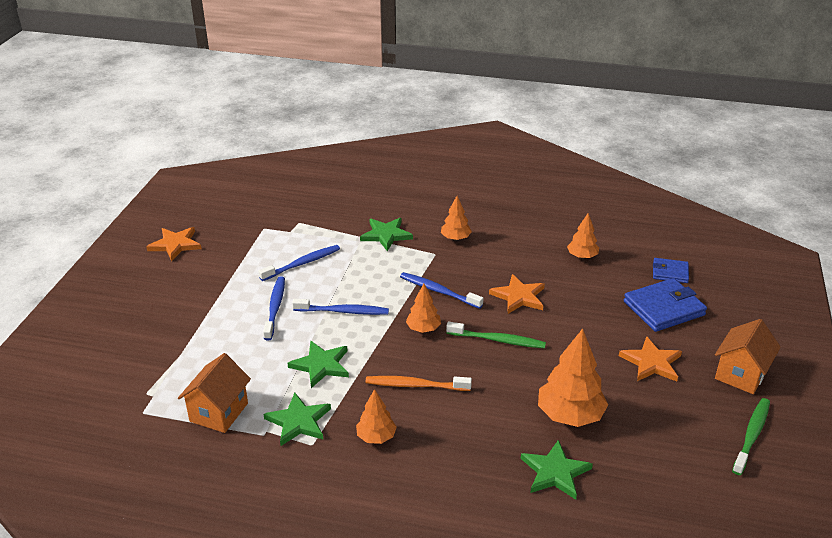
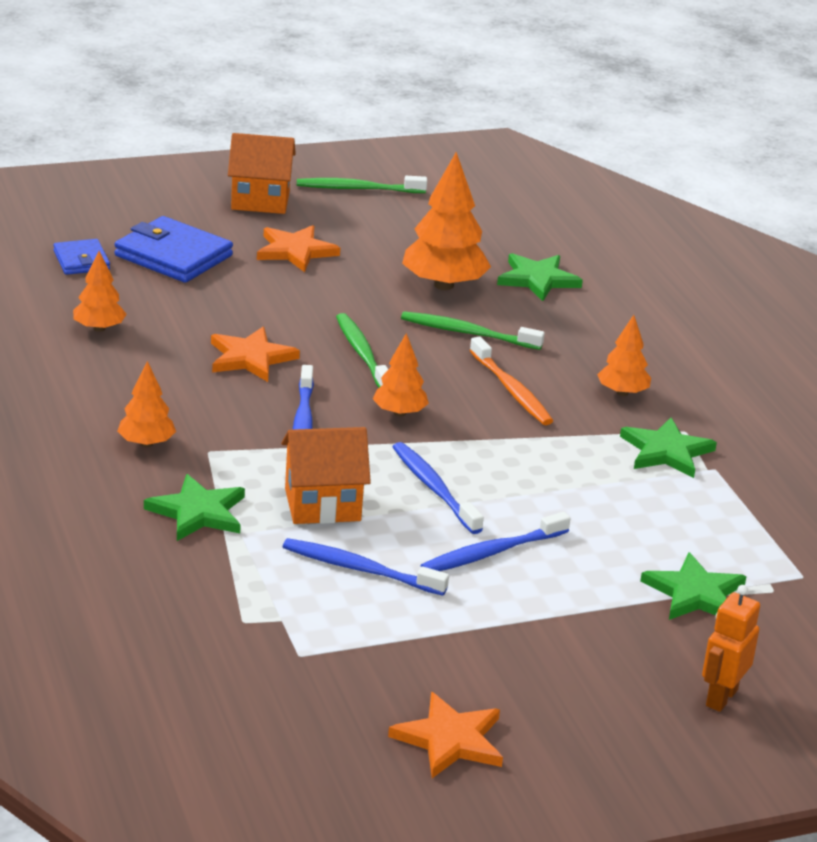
camera: 125 degrees left, 5 degrees down
orange house [178,353,251,433] -> orange house moved to [281,427,371,524]
green star [287,341,349,388] -> green star moved to [640,552,746,620]
none -> green toothbrush [401,311,545,350]
none -> orange robot [702,585,760,712]

